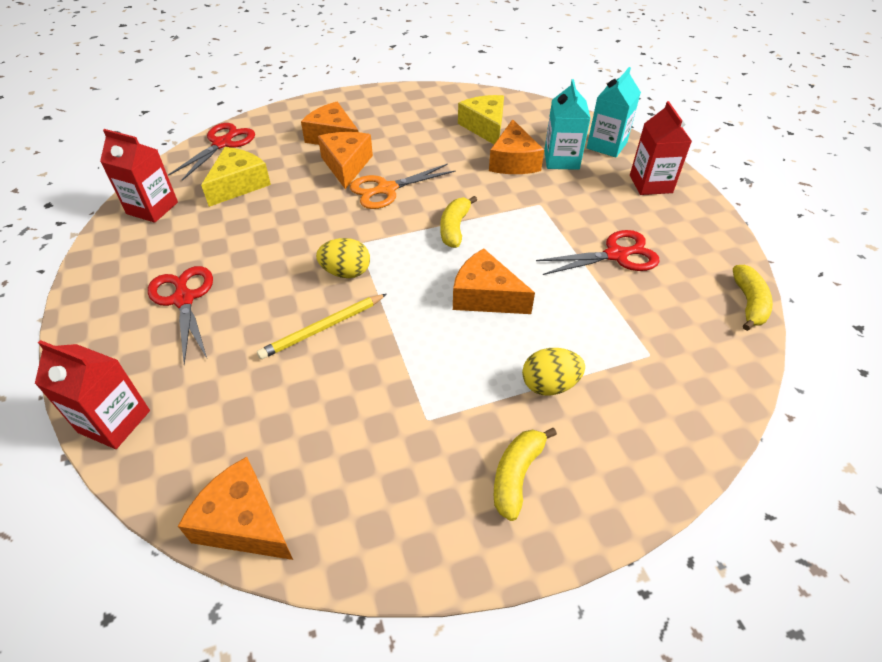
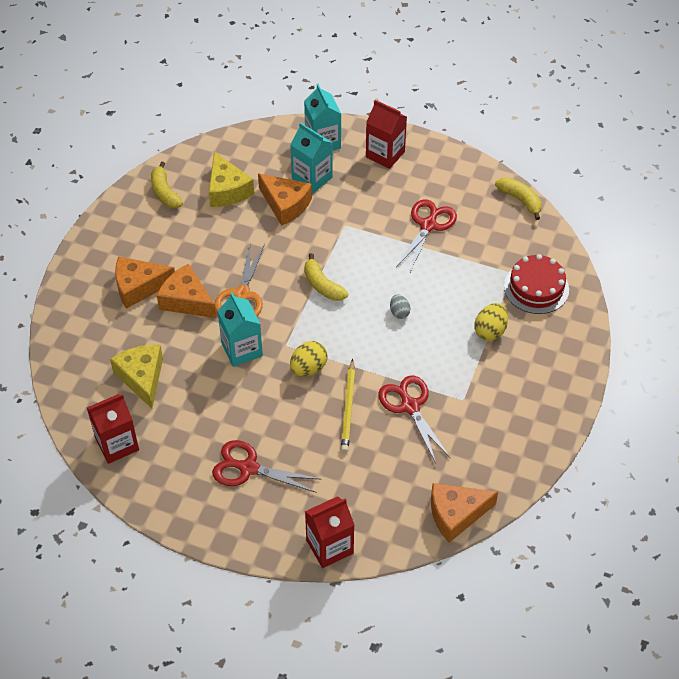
camera: 50 degrees left, 5 degrees up
red scissors [168,123,255,181] -> red scissors moved to [378,376,451,463]
orange cheese [453,249,535,314] -> grey egg [390,294,410,319]
yellow cheese [458,95,504,144] -> yellow cheese turned 135 degrees counterclockwise [209,152,254,207]
yellow banana [494,428,557,521] -> yellow banana moved to [151,162,183,208]
none -> turquoise carton [217,292,263,367]
none -> red cake [504,254,569,314]

